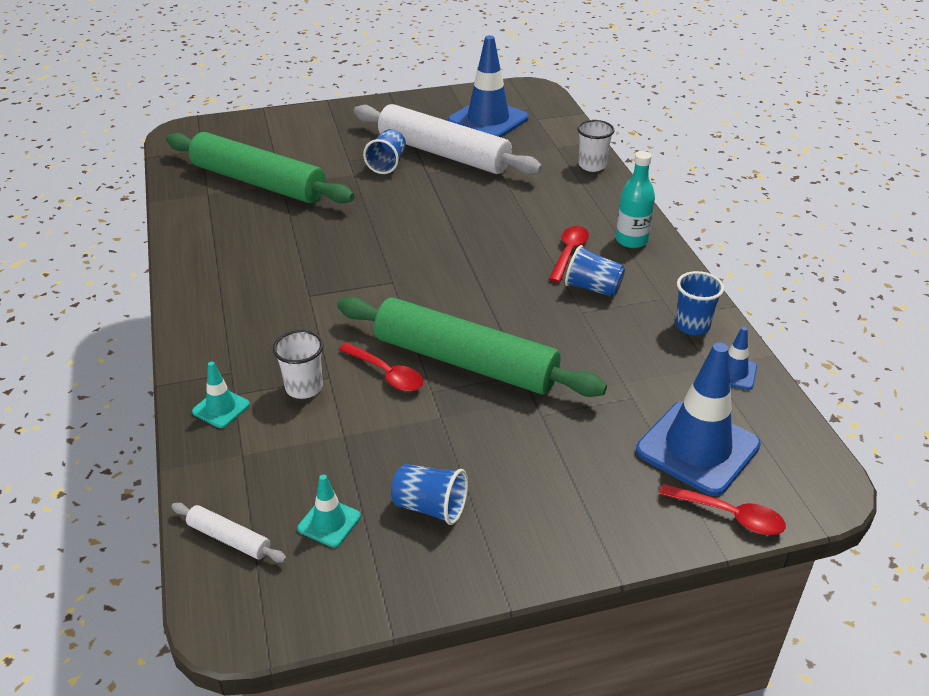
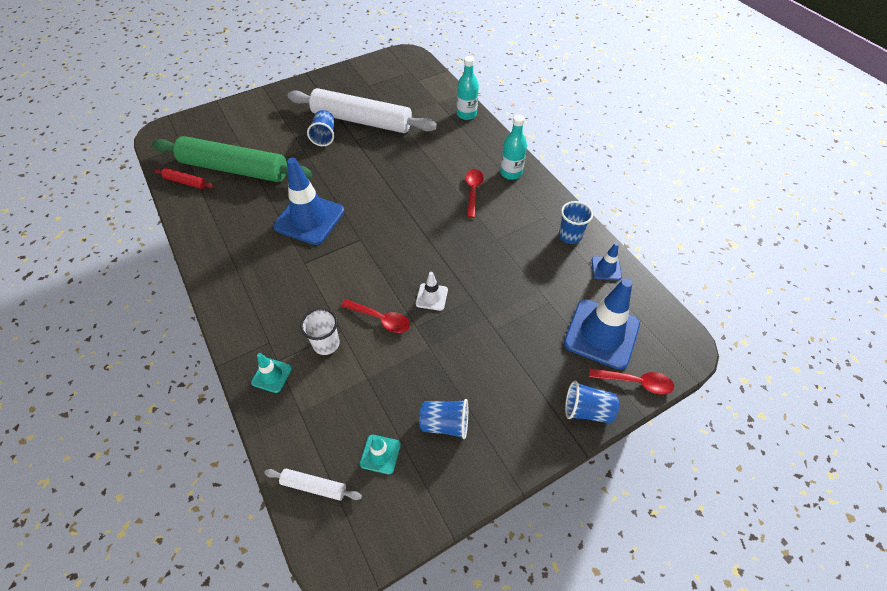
camera: 15 degrees left, 15 degrees up
green rolling pin [337,297,607,397] -> white traffic cone [416,272,448,311]
blue traffic cone [448,35,528,137] -> blue traffic cone moved to [273,158,344,245]
blue cup [565,245,625,297] -> blue cup moved to [565,381,619,423]
white cup [577,120,615,172] -> turquoise bottle [457,56,479,120]
none -> red rolling pin [154,168,214,189]

